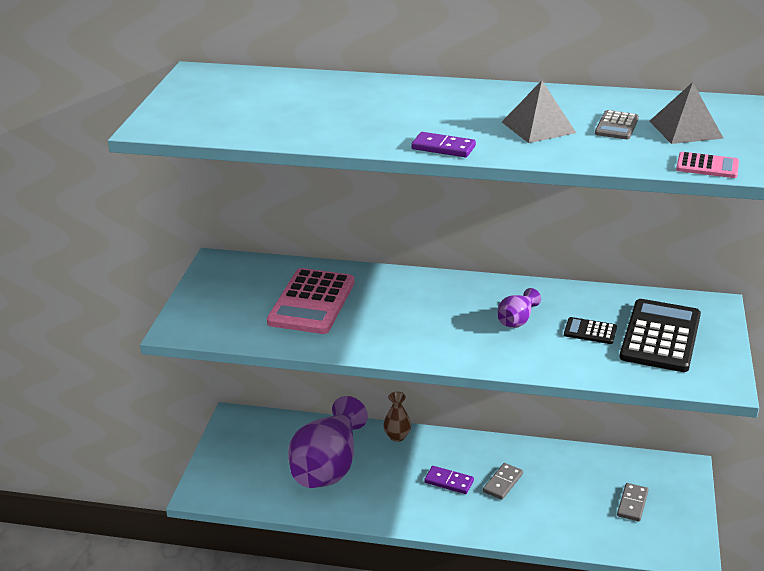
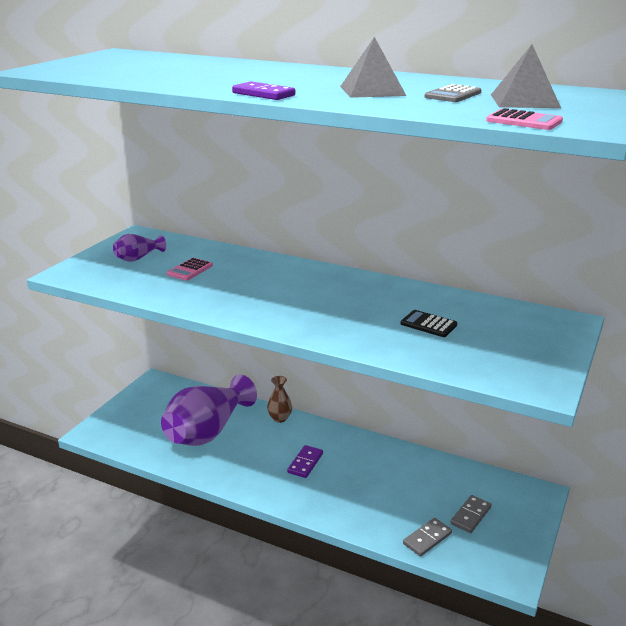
camera: 15 degrees right, 5 degrees down
pink calculator [267,268,355,334] -> pink calculator [167,258,213,281], size x0.47
purple domino [424,466,474,494] -> purple domino turned 75 degrees clockwise [287,445,323,478]
grey domino [483,463,523,500] -> grey domino moved to [403,518,452,557]
purple vase [498,288,541,328] -> purple vase moved to [113,234,166,262]
black calculator [620,299,701,372] -> none

